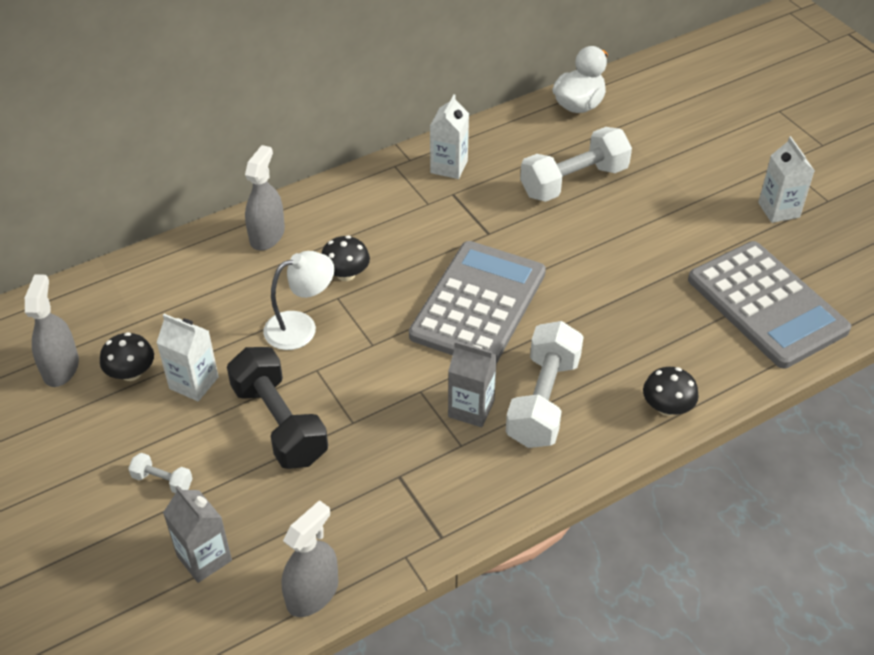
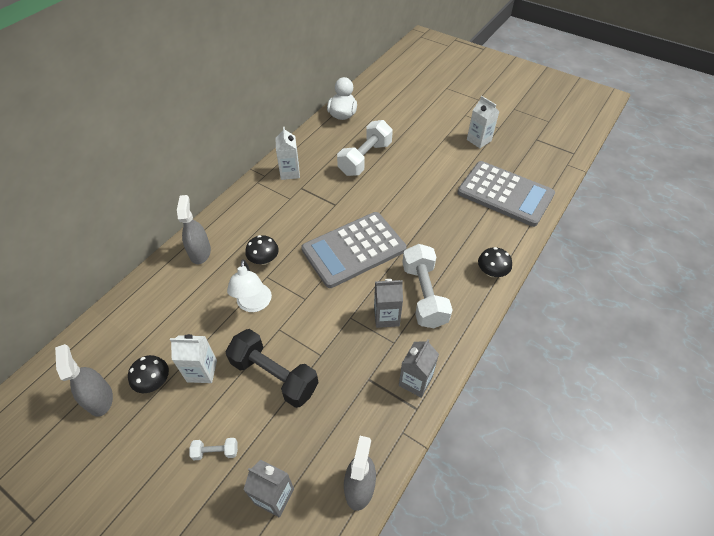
camera: 25 degrees left, 5 degrees up
white lamp [263,251,334,350] -> white lamp turned 135 degrees clockwise [227,259,272,312]
grey calculator [409,241,546,362] -> grey calculator turned 120 degrees counterclockwise [301,212,407,288]
none -> grey carton [399,339,439,398]

